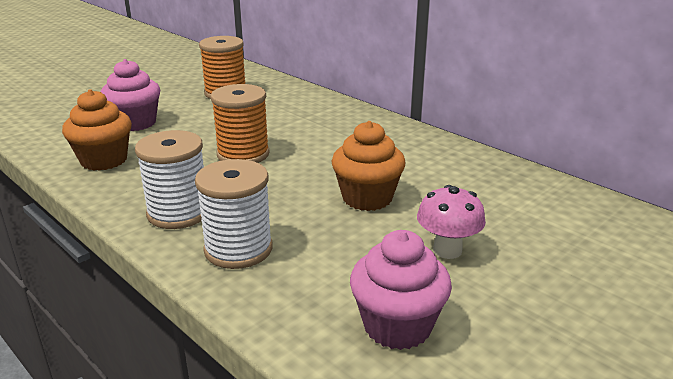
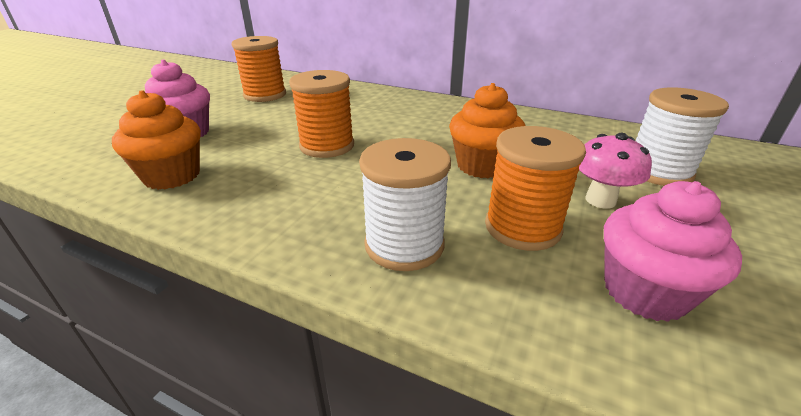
camera: 20 degrees left, 5 degrees up
white spool [135,130,204,229] -> white spool moved to [636,87,729,186]
none -> orange spool [485,126,586,251]

